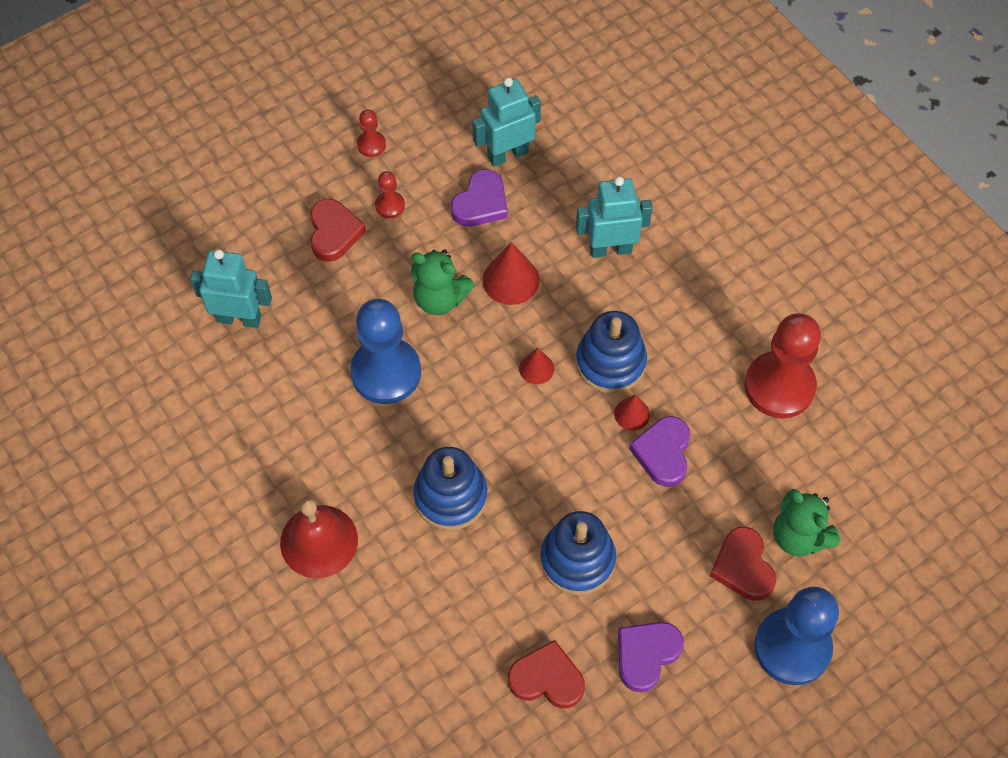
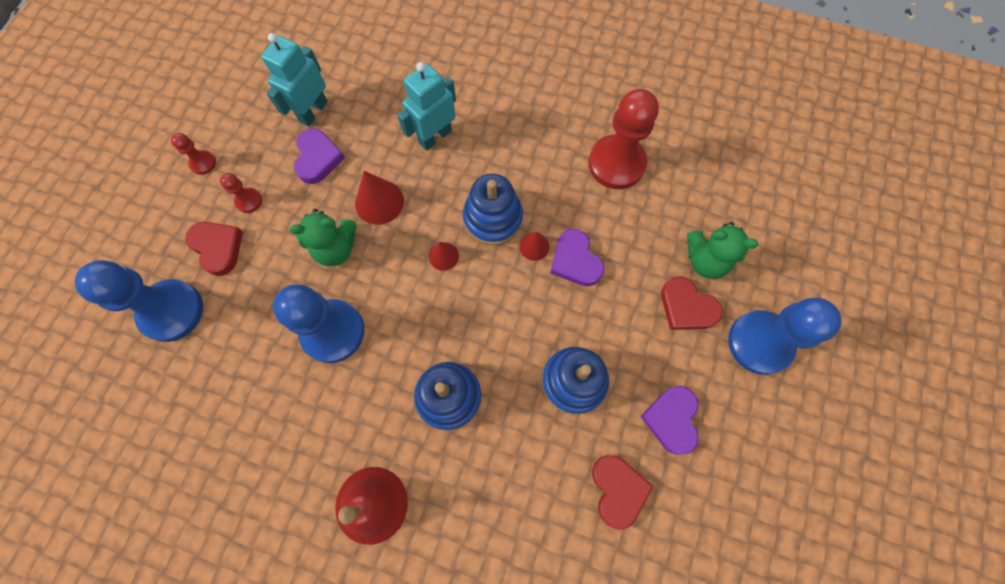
camera: 35 degrees left, 10 degrees up
turquoise robot [190,249,272,328] -> none
red heart [508,640,585,708] -> red heart turned 105 degrees clockwise [592,455,653,530]
none -> blue pawn [75,260,203,342]

